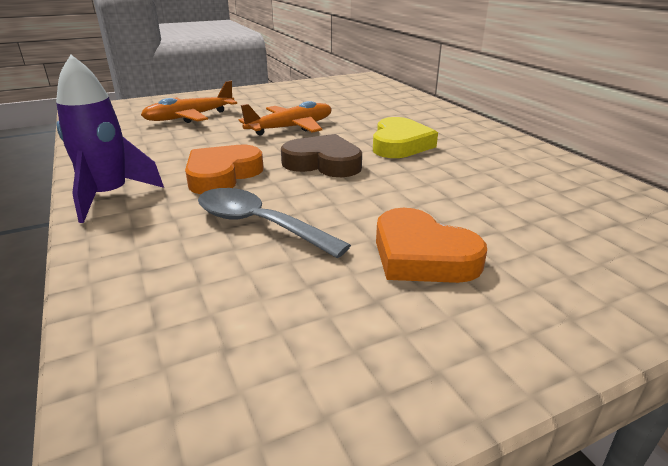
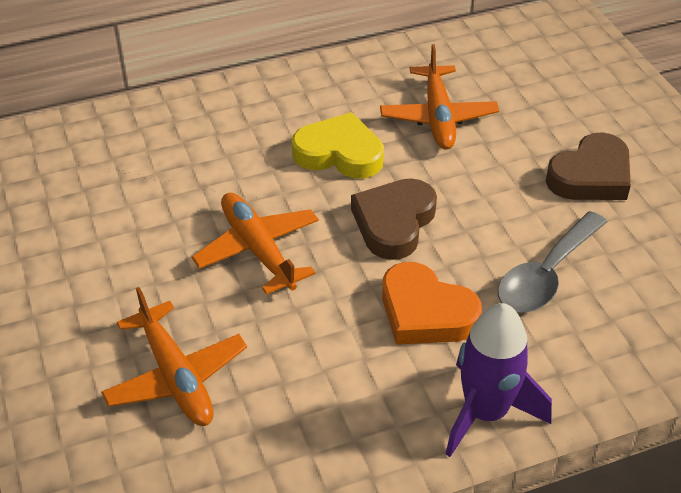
camera: 85 degrees left, 15 degrees up
orange heart [376,208,487,283] -> brown heart [546,132,631,200]
none -> orange plane [380,44,499,149]

